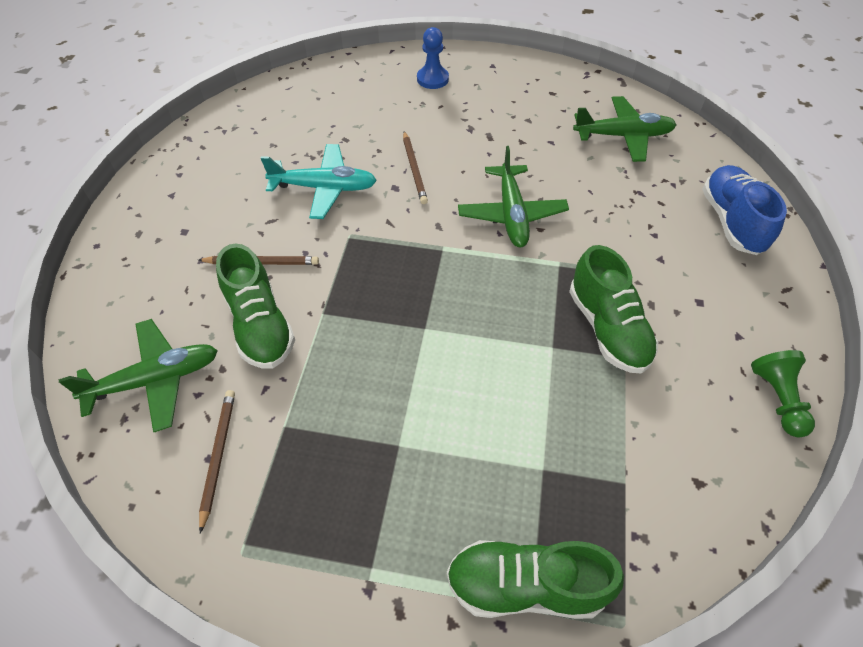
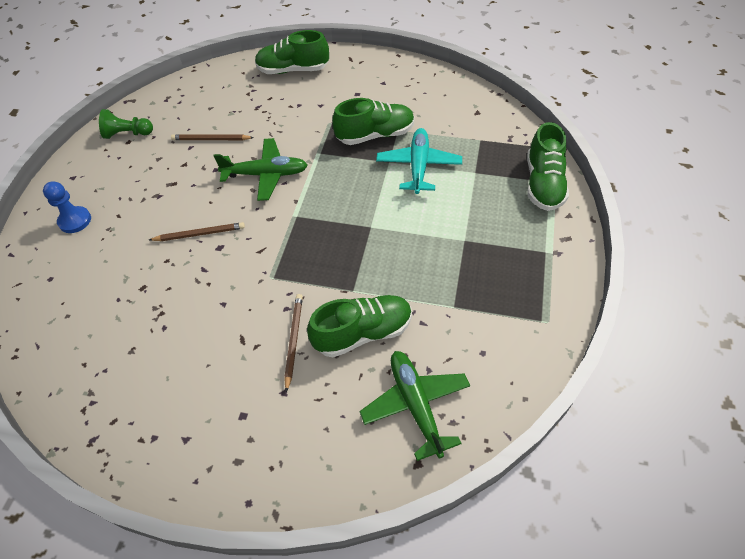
camera: 85 degrees left, 0 degrees up
brown pencil [199,390,235,534] -> brown pencil moved to [171,134,254,140]
turquoise plane [261,144,377,219] -> turquoise plane moved to [376,128,462,194]
green plane [573,96,676,162] -> none
blue shoe [702,165,787,255] -> green shoe [255,30,329,74]
green pawn [751,350,815,437] -> green pawn moved to [99,109,153,139]

